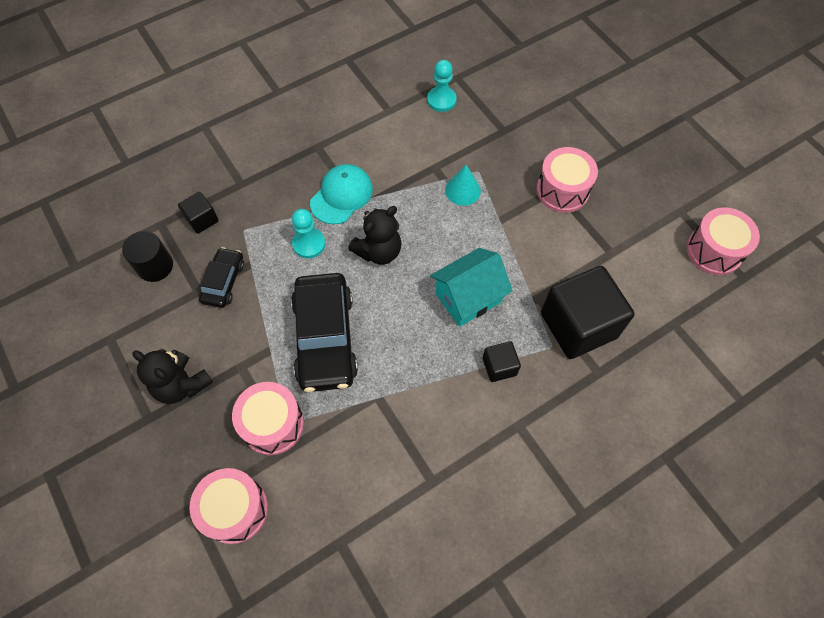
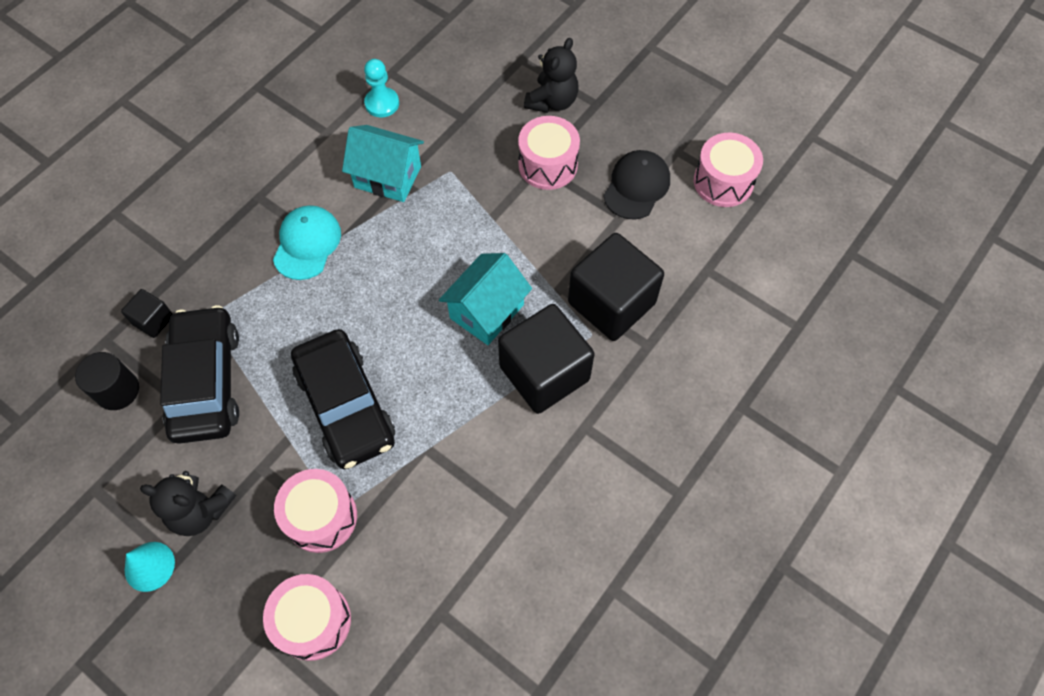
camera: 20 degrees left, 0 degrees up
black car [199,247,244,308] -> black car [160,305,239,444], size x1.87
turquoise pawn [292,209,325,258] -> none
black teddy bear [348,206,402,265] -> black teddy bear moved to [524,38,579,113]
turquoise cone [445,165,481,206] -> turquoise cone moved to [125,542,175,592]
black cube [483,341,521,382] -> black cube [498,304,595,414], size x2.15
none -> turquoise house [342,125,424,202]
none -> black cap [603,150,670,219]

